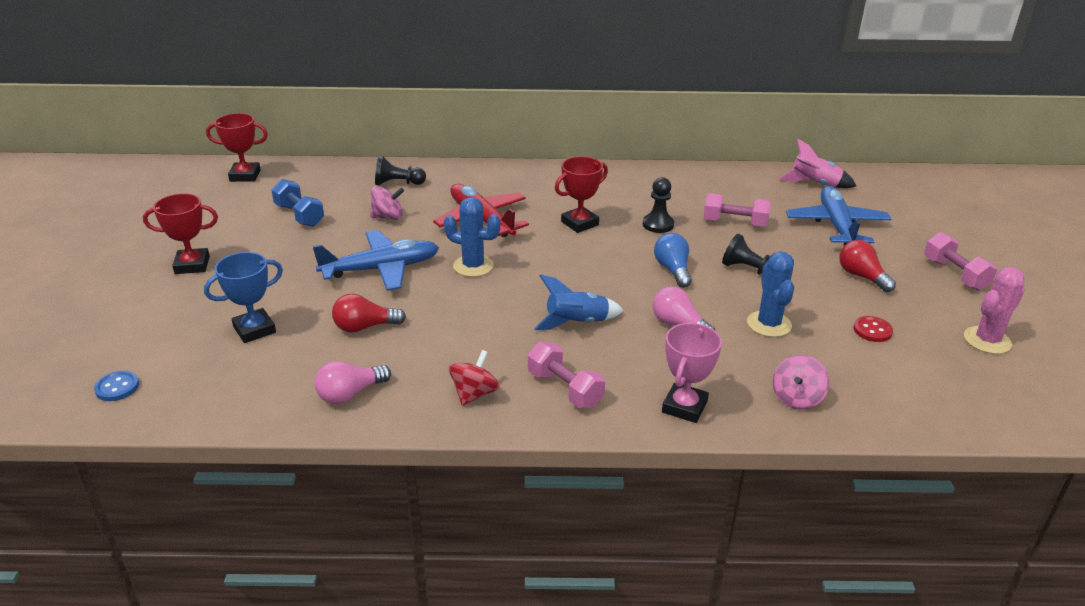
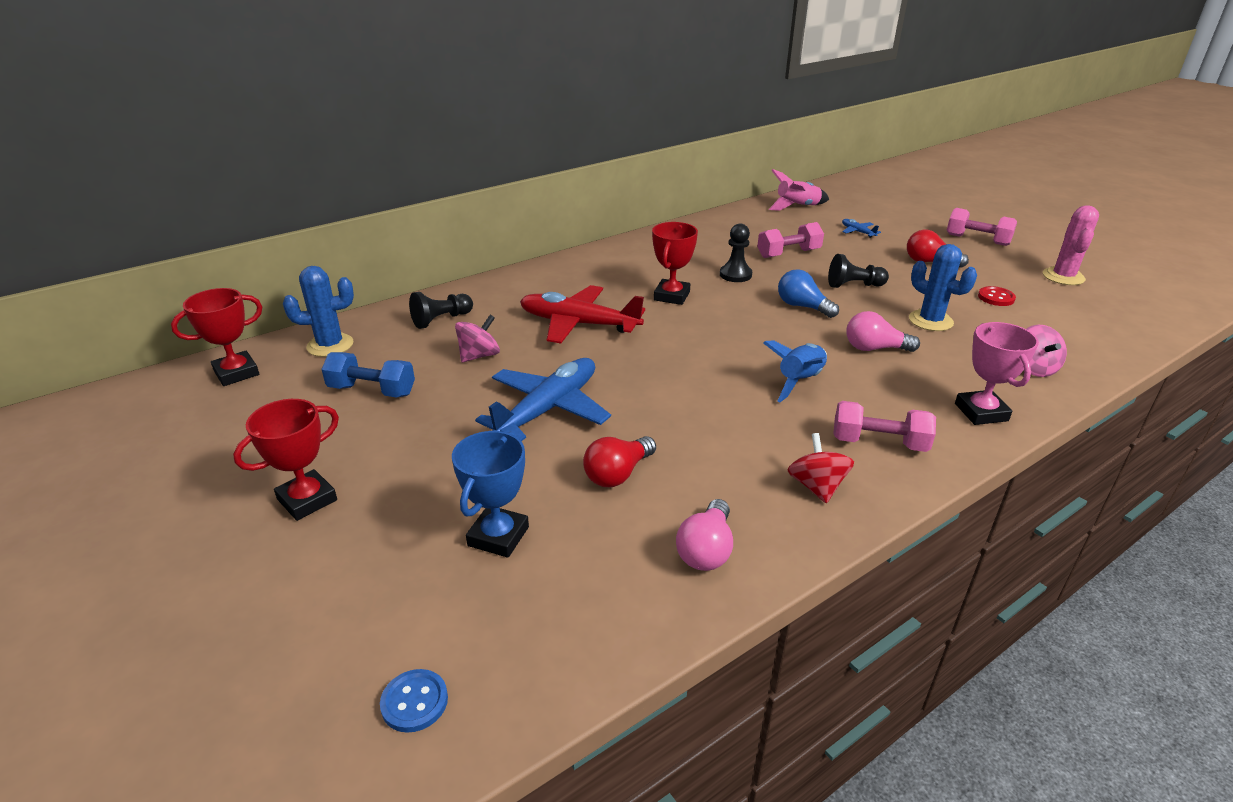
camera: 35 degrees left, 0 degrees up
blue cactus [444,197,500,277] -> blue cactus moved to [283,266,354,357]
blue plane [786,186,891,246] -> blue plane [842,219,881,238], size x0.43

